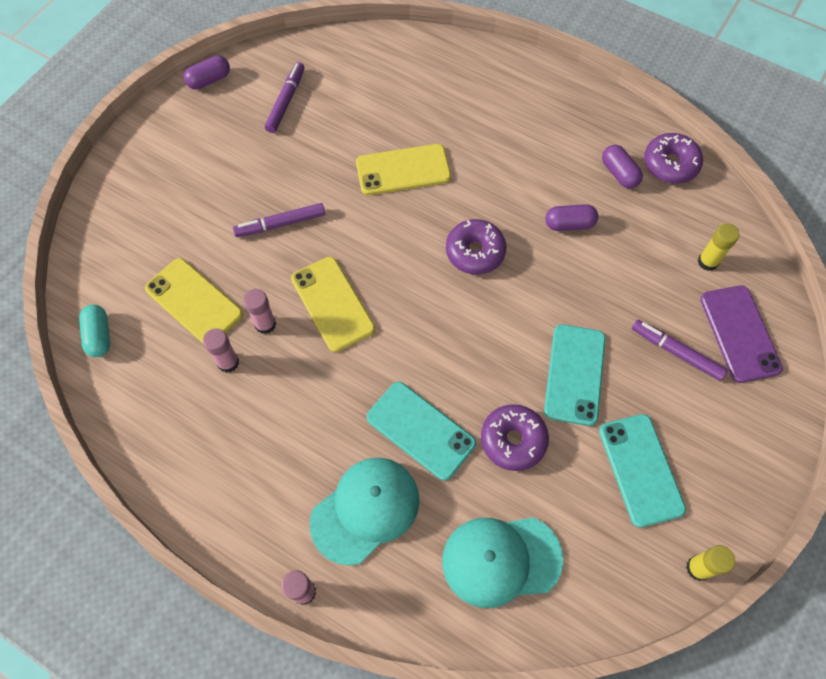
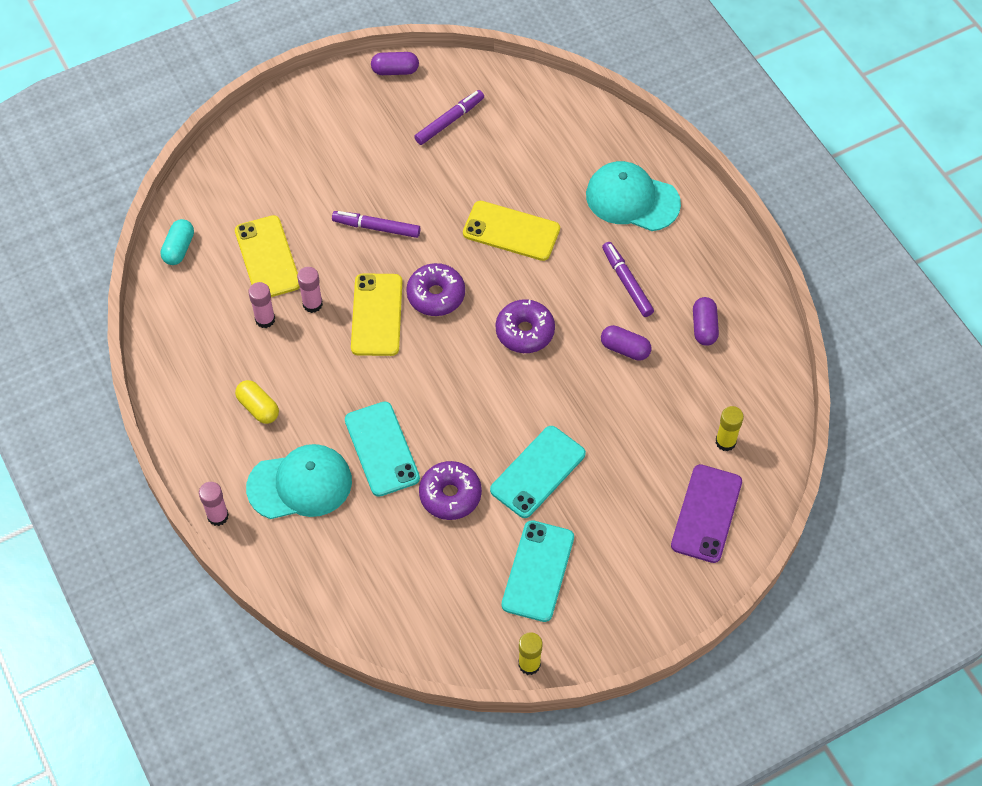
camera: 30 degrees right, 5 degrees down
turquoise cap [442,517,563,608] -> turquoise cap moved to [586,161,681,231]
purple marker [632,320,728,381] -> purple marker moved to [602,242,654,317]
purple donut [644,133,703,184] -> purple donut moved to [406,263,465,316]
none -> yellow capsule [235,380,279,424]

